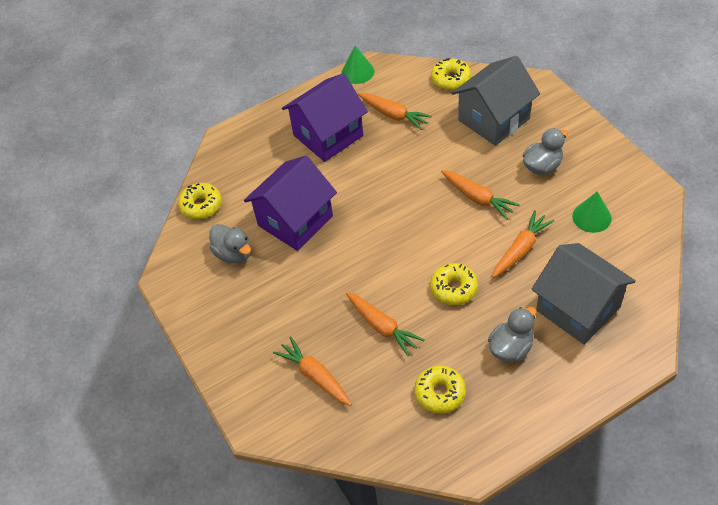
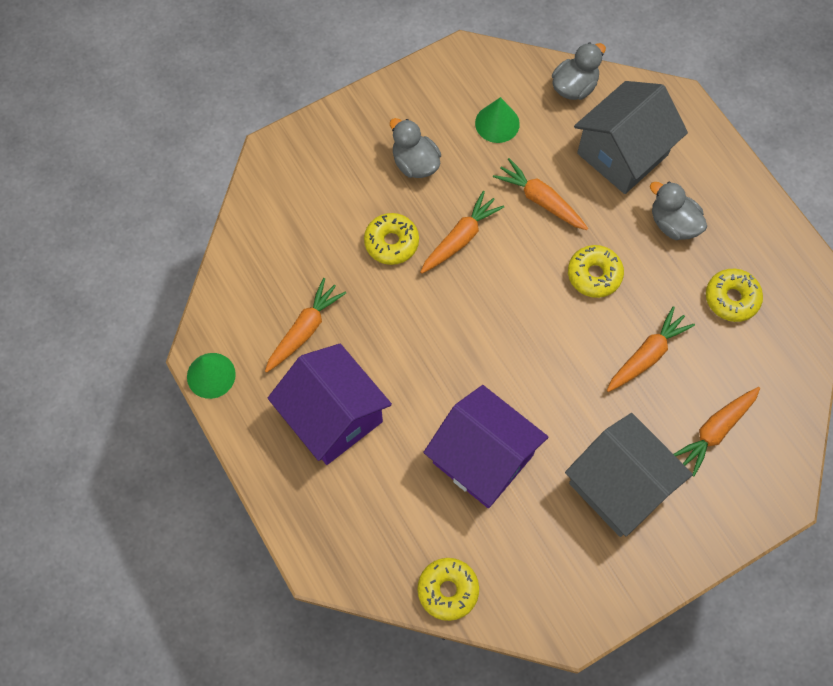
camera: 95 degrees left, 15 degrees up
grey duck [209,224,251,264] -> grey duck moved to [552,42,606,100]
yellow donut [431,58,471,90] -> yellow donut moved to [364,213,419,265]
grey house [452,56,540,146] -> grey house moved to [565,413,693,537]

